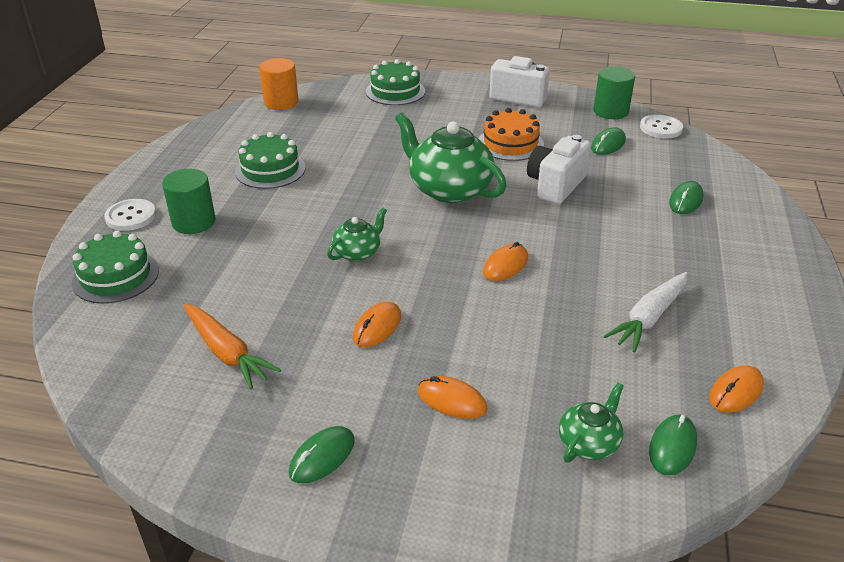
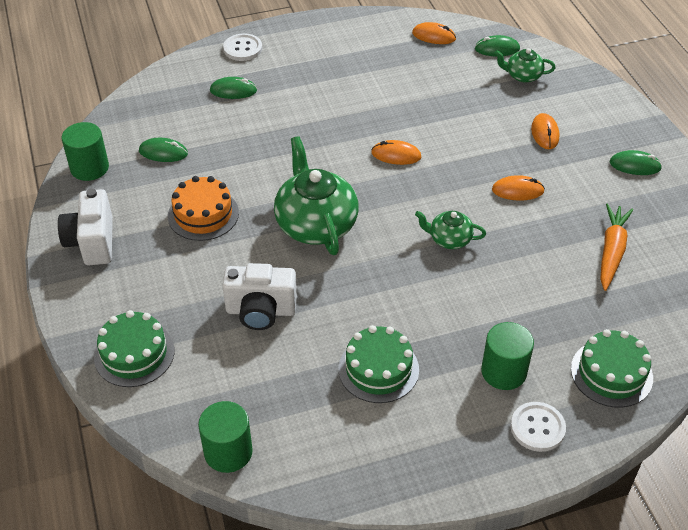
camera: 120 degrees left, 10 degrees up
orange cylinder [259,58,299,110] -> green cylinder [198,401,253,473]
green teapot [395,112,507,203] -> green teapot turned 150 degrees clockwise [274,136,359,255]
white camera [527,135,591,204] -> white camera moved to [222,263,297,330]
white carrot [604,272,688,353] -> none
white button [640,114,683,139] -> white button moved to [223,33,262,61]

